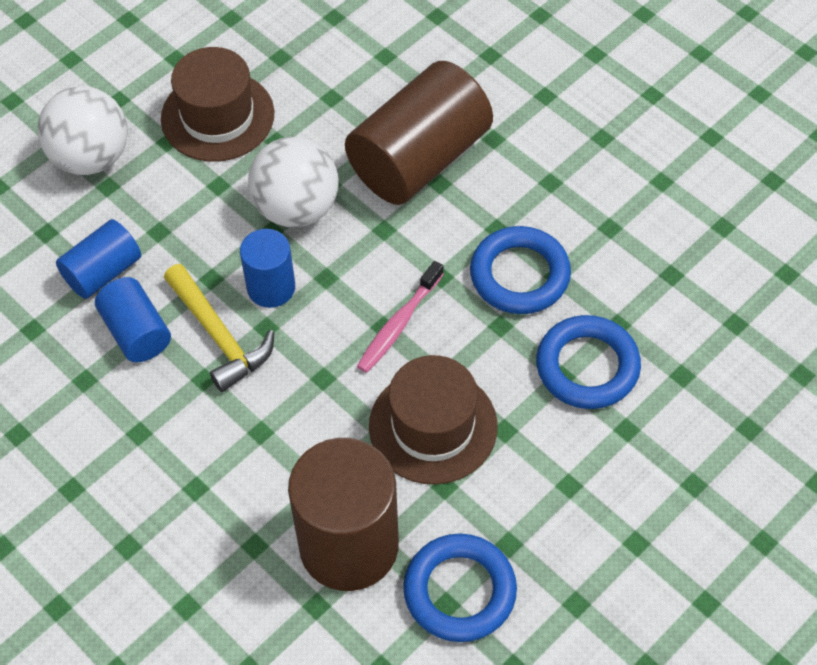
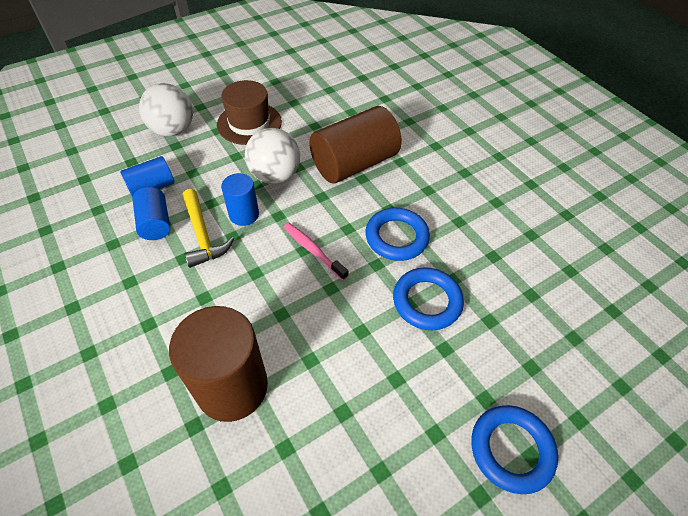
camera: 10 degrees right, 5 degrees down
pink toothbrush [357,261,444,373] -> pink toothbrush turned 90 degrees clockwise [284,223,349,281]
brown hat [369,355,498,485] -> none
blue ring [403,534,517,642] -> blue ring moved to [471,405,558,494]

